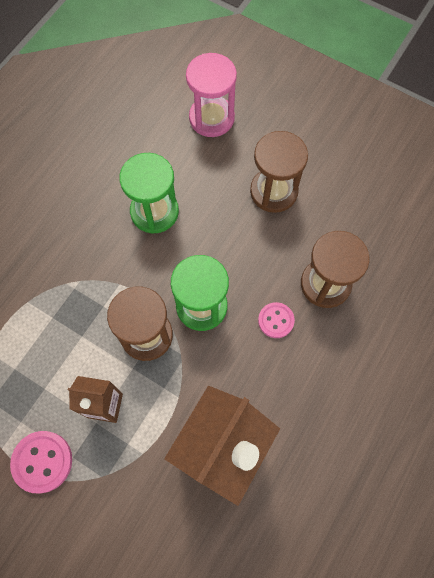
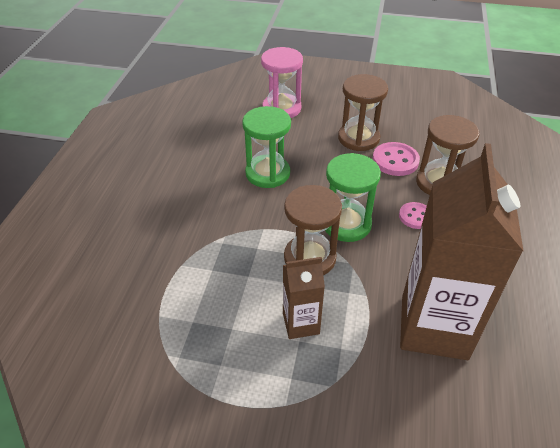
camera: 20 degrees left, 25 degrees down
pink button [10,431,72,494] -> pink button moved to [373,142,420,176]

